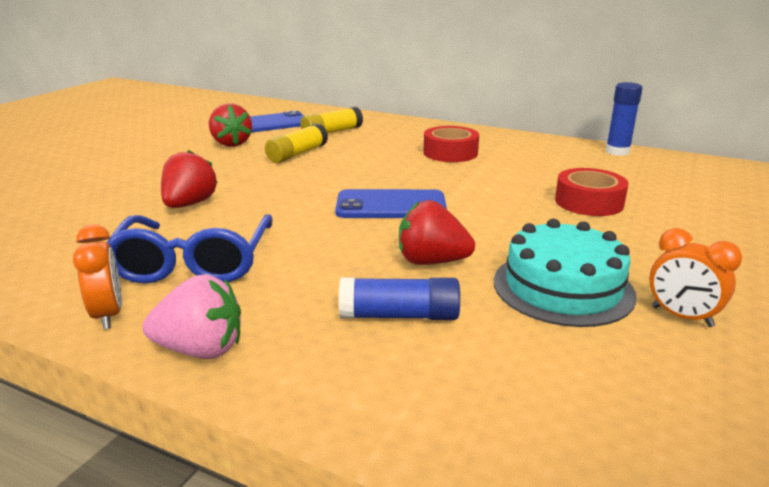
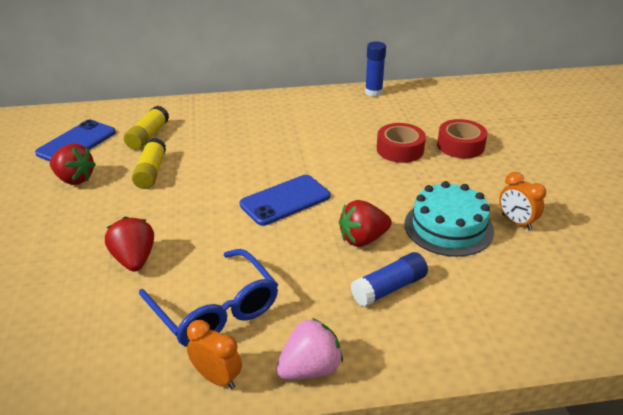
camera: 35 degrees left, 10 degrees up
red tape [424,126,479,162] -> red tape moved to [437,119,487,158]
orange clock [649,228,742,327] -> orange clock turned 45 degrees clockwise [499,172,546,230]

